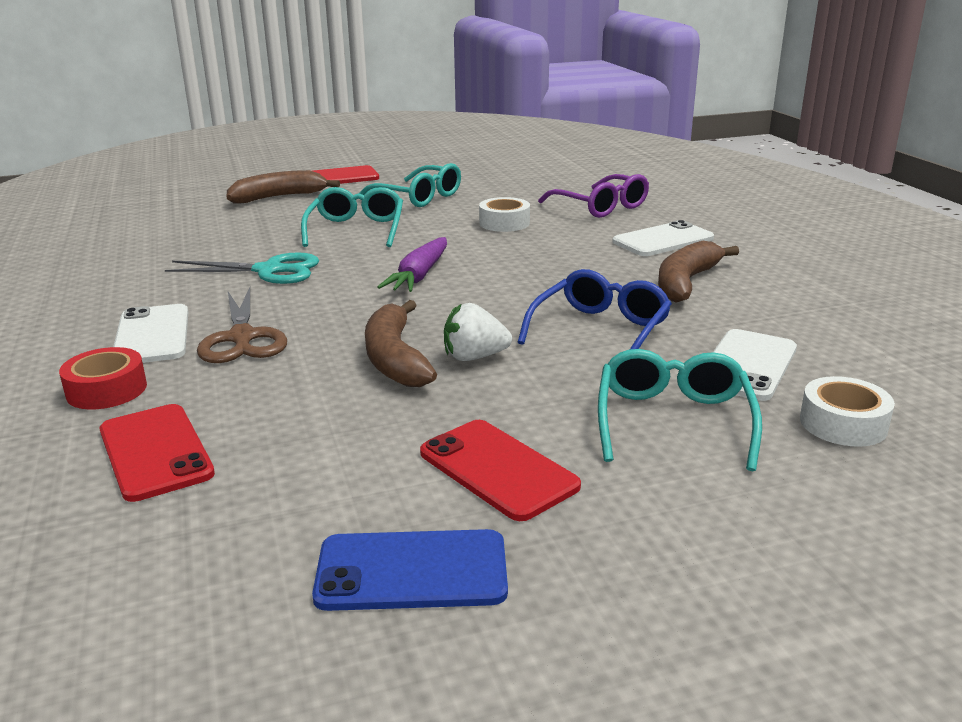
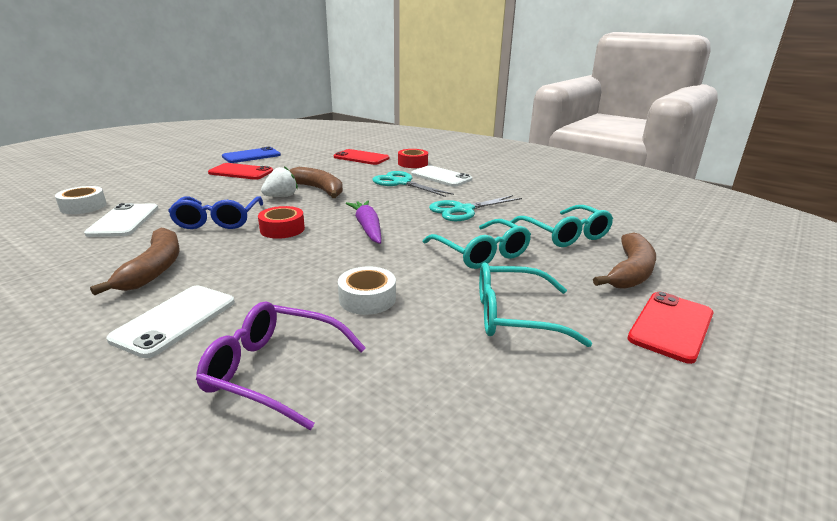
camera: 145 degrees right, 0 degrees up
brown scissors [197,287,287,363] -> turquoise scissors [372,171,454,197]
turquoise glasses [598,349,762,471] -> turquoise glasses moved to [510,205,613,247]
none -> red tape [258,206,305,239]

